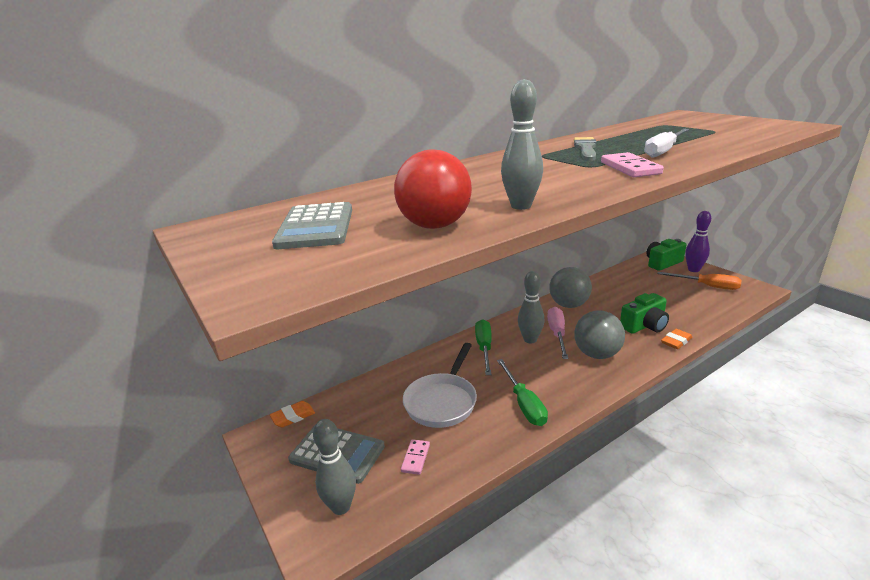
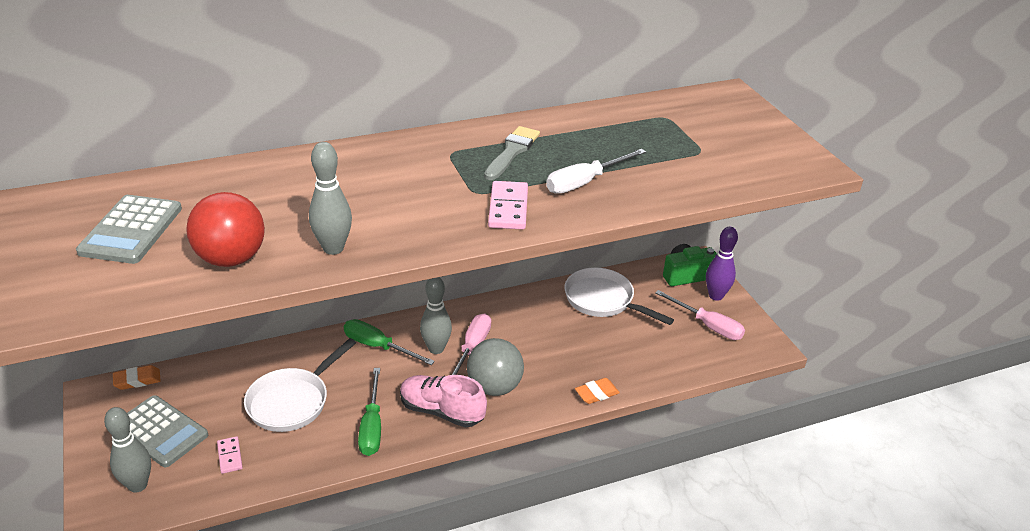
camera: 10 degrees right, 10 degrees up
pink domino [401,439,430,475] -> pink domino turned 45 degrees counterclockwise [217,436,243,474]
green screwdriver [475,319,492,375] -> green screwdriver turned 75 degrees counterclockwise [344,319,435,365]
grey ball [549,267,592,308] -> none
green camera [620,293,669,334] -> none
orange screwdriver [657,272,742,290] -> pink screwdriver [655,290,745,340]
none -> pink shoe [400,375,487,428]
none -> white pan [564,268,674,325]

